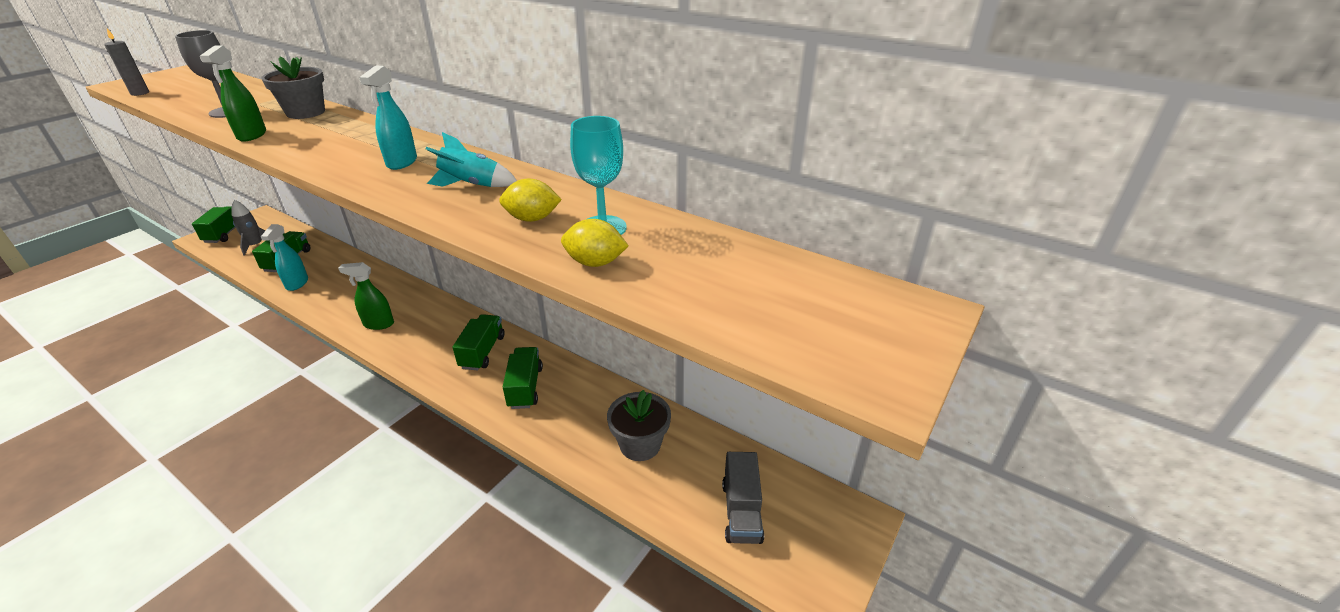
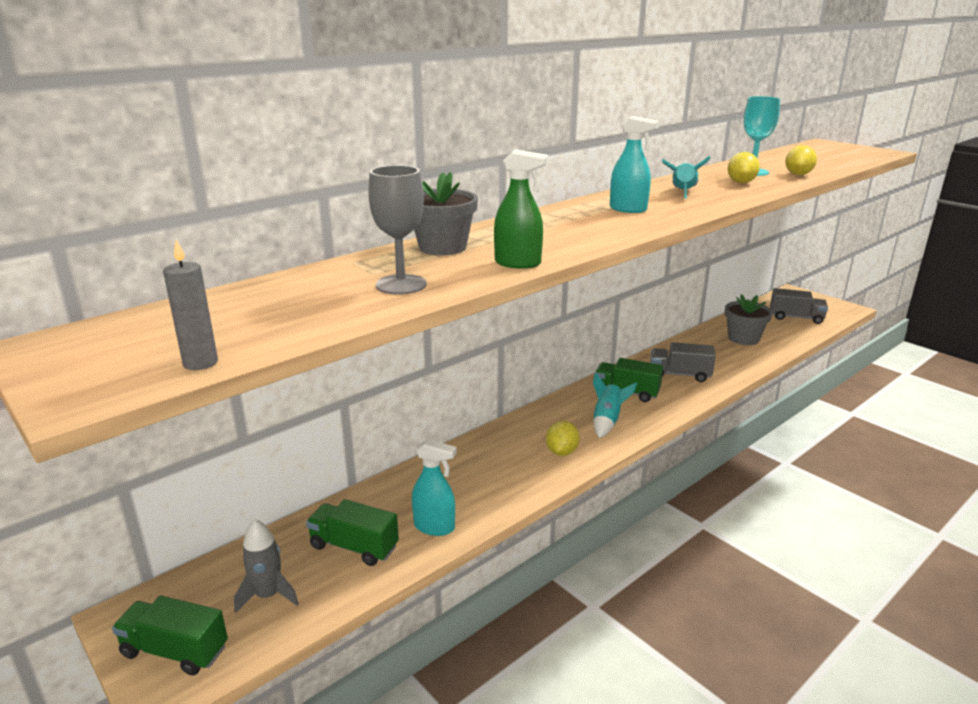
camera: 75 degrees left, 10 degrees down
green spray bottle [338,262,394,330] -> yellow lemon [546,421,580,456]
green truck [503,347,543,409] -> grey truck [650,342,716,382]
none -> turquoise rocket [593,372,637,438]

